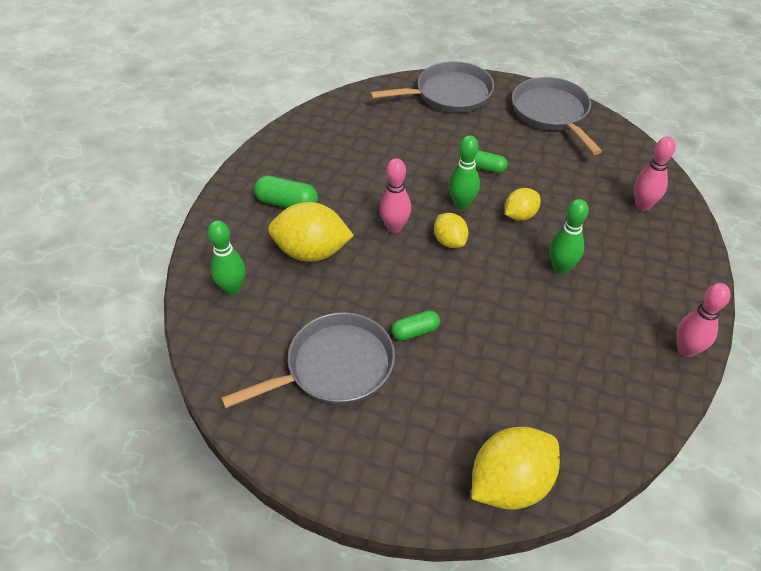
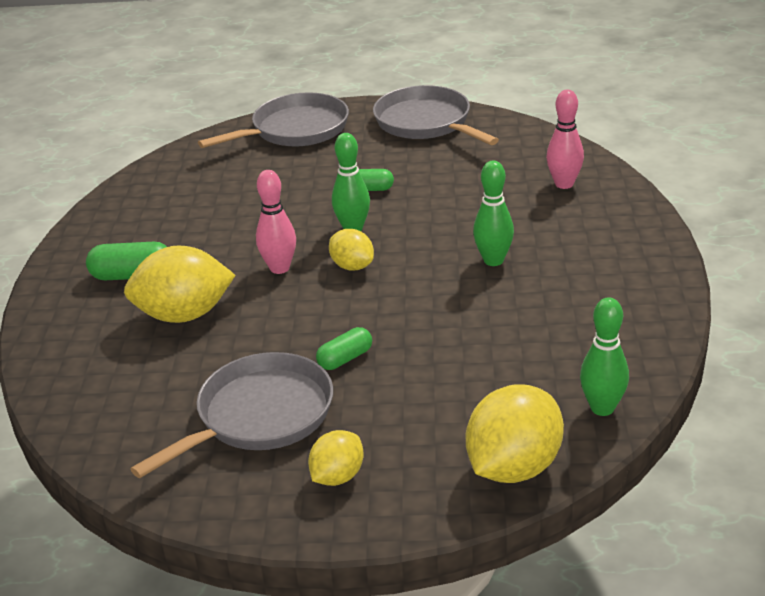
camera: 15 degrees left, 15 degrees down
green bowling pin [208,220,246,295] -> green bowling pin moved to [580,297,629,416]
yellow lemon [505,188,540,221] -> yellow lemon moved to [308,430,364,486]
pink bowling pin [676,283,731,357] -> none

